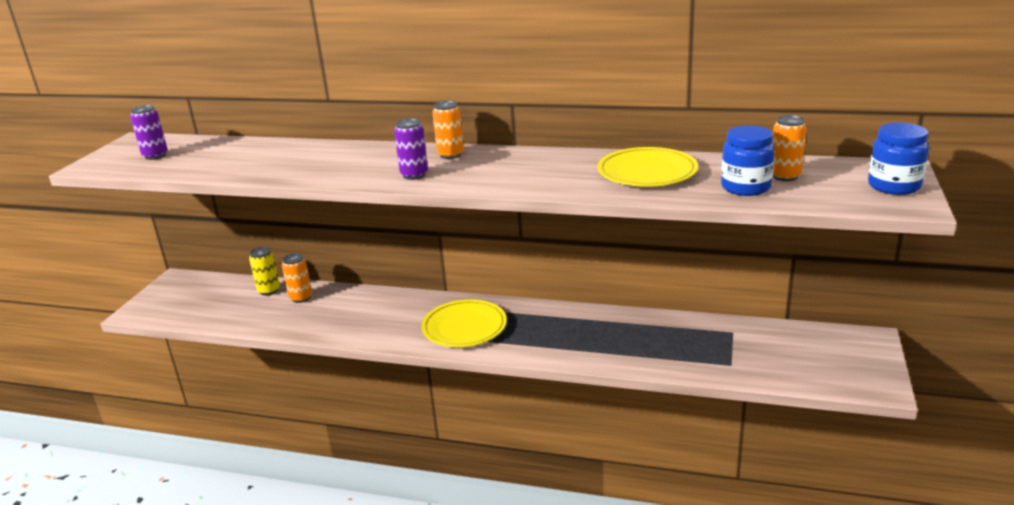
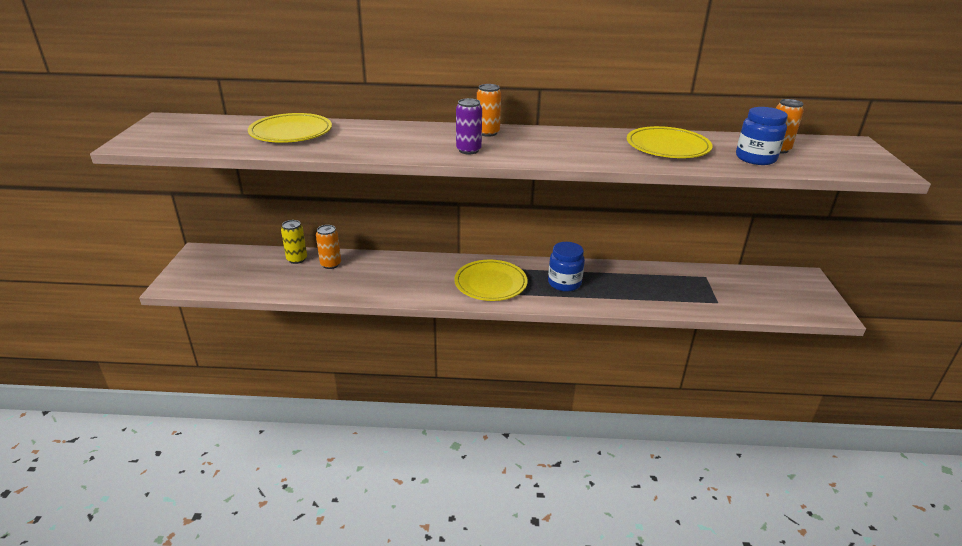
camera: 15 degrees left, 5 degrees up
purple can [130,105,168,160] -> none
blue jar [868,123,929,195] -> blue jar moved to [548,242,585,292]
none -> yellow plate [248,113,332,143]

